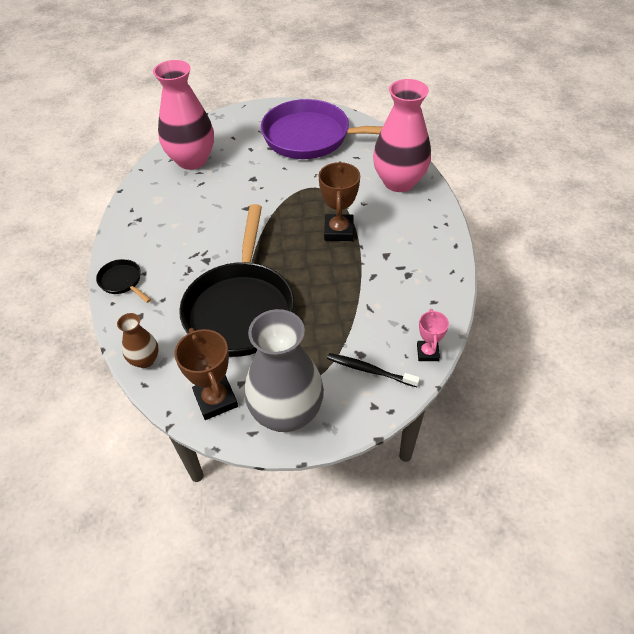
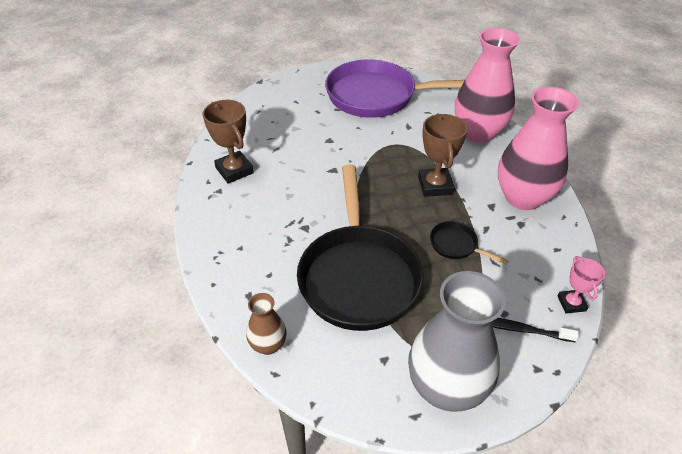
camera: 10 degrees left, 5 degrees down
black pan [96,259,151,303] -> black pan moved to [430,221,509,265]
pink vase [153,60,214,170] -> pink vase moved to [498,87,579,210]
brown trophy [174,328,238,420] -> brown trophy moved to [202,100,254,184]

